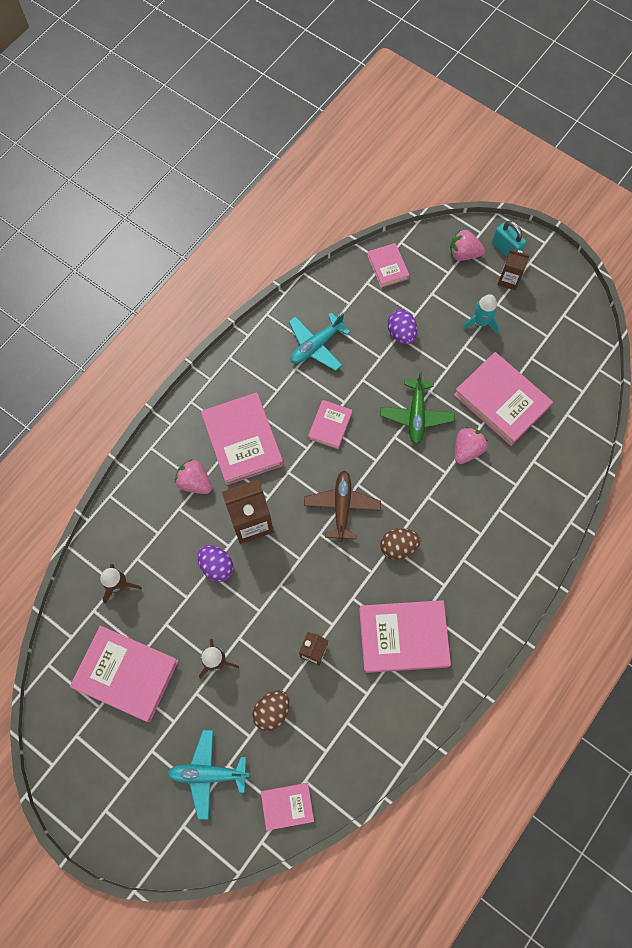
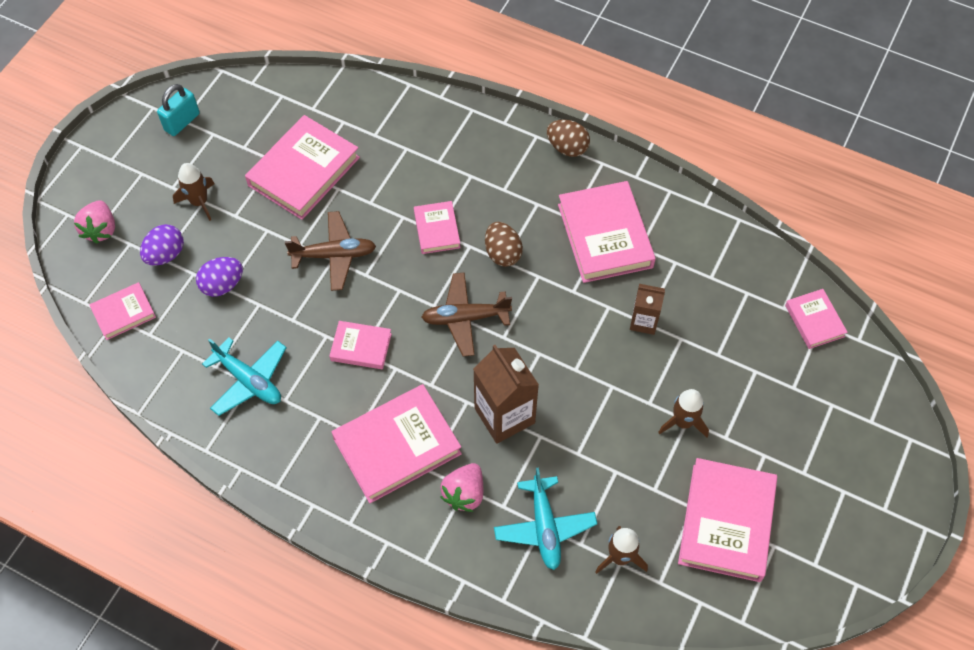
camera: 100 degrees left, 10 degrees down
turquoise plane [167,730,249,820] -> turquoise plane moved to [494,468,597,570]
purple egg [197,545,233,582] -> purple egg moved to [140,224,184,266]
brown egg [252,690,290,732] -> brown egg moved to [547,120,590,157]
green plane [380,372,455,445] -> brown plane [285,211,376,291]
pink strawberry [455,427,488,464] -> none
turquoise rocket [462,294,499,334] -> brown rocket [173,163,215,221]
turquoise padlock [492,221,526,257] -> turquoise padlock moved to [157,84,200,136]
brown carton [498,249,530,290] -> none
none -> pink book [414,201,461,254]

